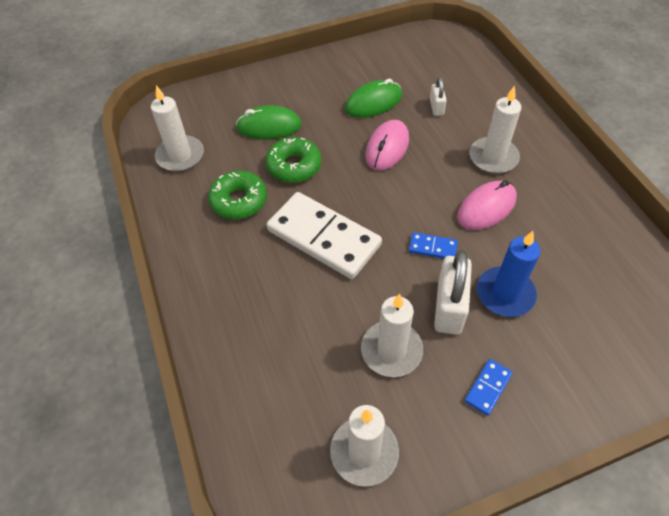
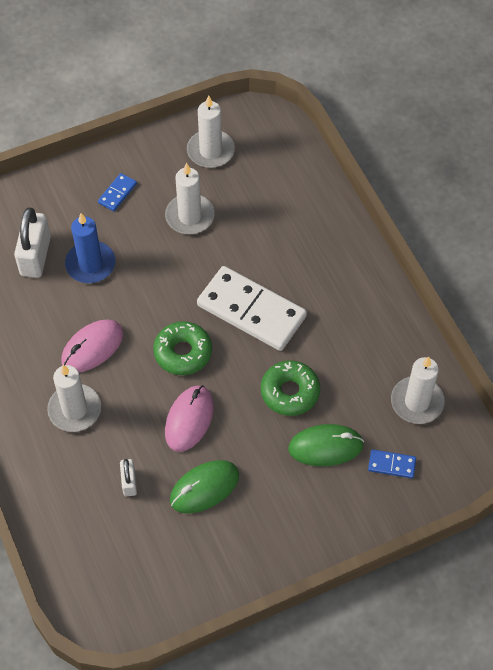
camera: 175 degrees right, 5 degrees up
green donut [208,171,267,219] -> green donut moved to [153,321,212,375]
blue domino [409,232,458,259] -> blue domino moved to [368,449,416,478]
white padlock [434,250,472,335] -> white padlock moved to [14,208,51,278]

